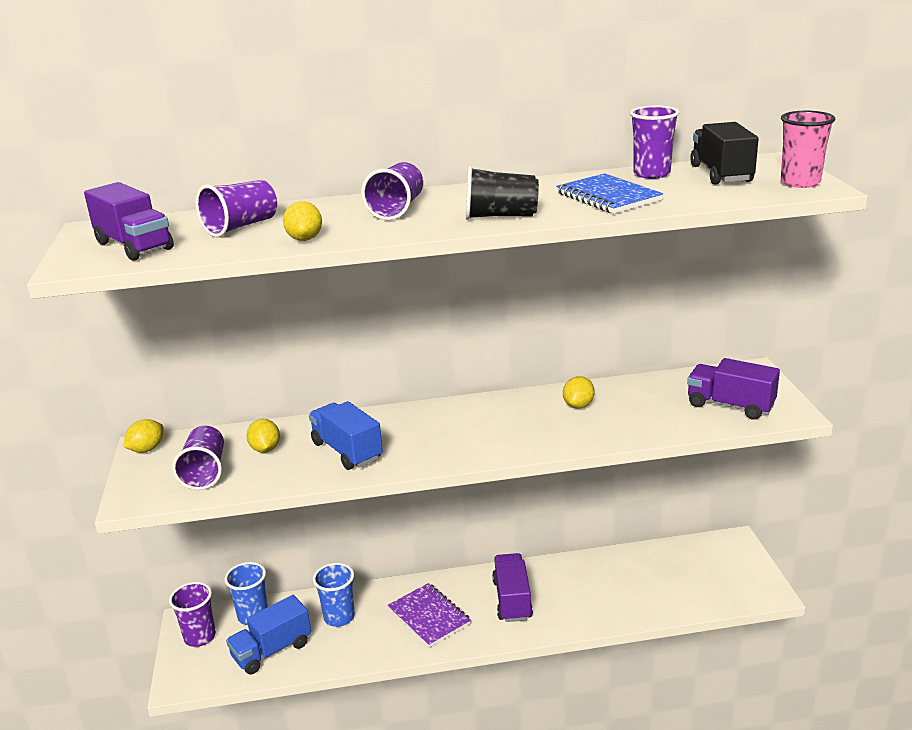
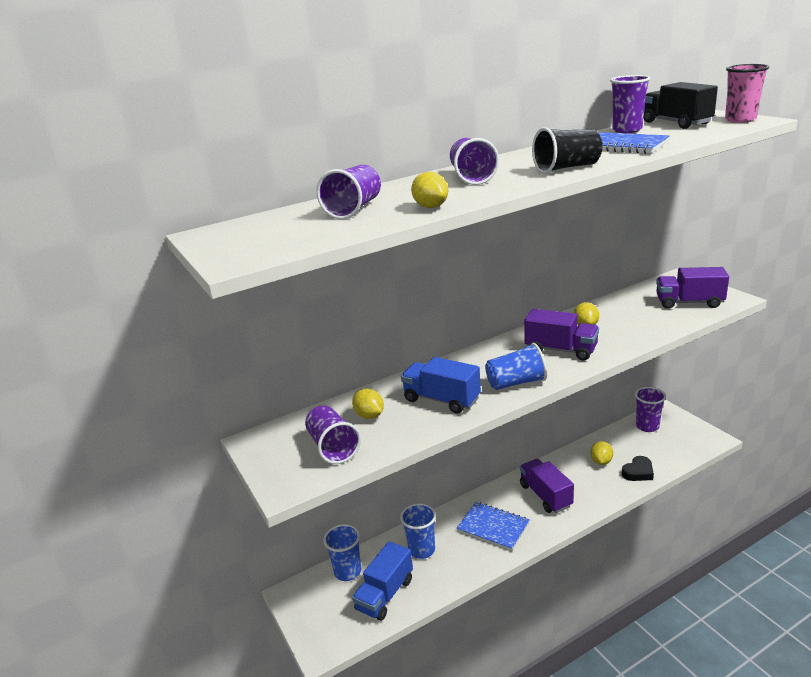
camera: 20 degrees left, 0 degrees up
purple truck [84,182,174,261] -> purple truck moved to [524,309,599,361]
yellow lemon [123,419,164,453] -> yellow lemon moved to [590,441,613,465]
purple cup [169,582,216,647] -> purple cup moved to [635,387,666,432]
purple notebook [388,583,471,648] -> blue notebook [457,502,530,551]
none -> blue cup [485,343,547,390]
none -> black heart [622,456,654,481]

